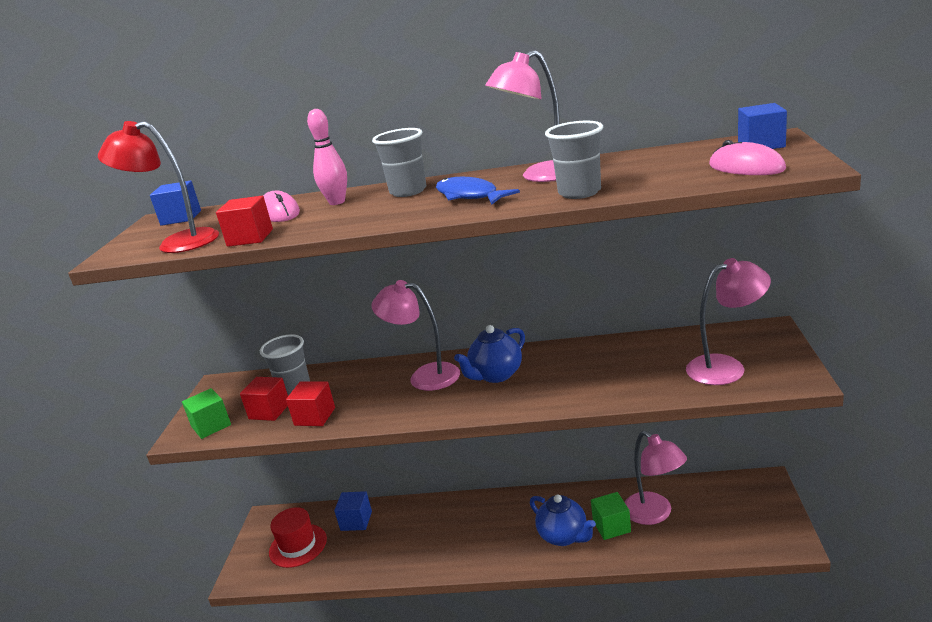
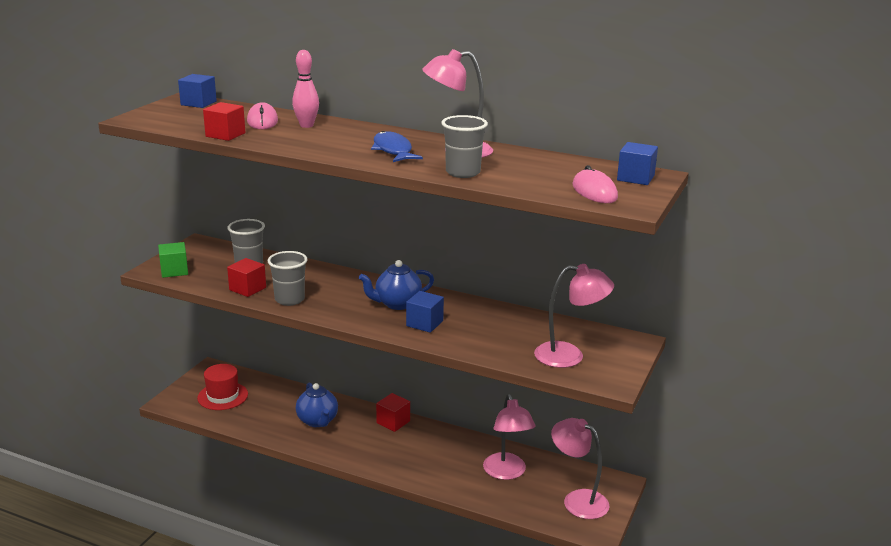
camera: 15 degrees right, 0 degrees up
red lamp [98,121,219,253] -> none
red cube [240,377,288,421] -> red cube moved to [376,393,410,432]
blue cube [334,491,372,531] -> blue cube moved to [406,291,444,333]
pink lamp [371,280,460,391] -> pink lamp moved to [551,418,610,519]
grey cup [372,128,427,197] -> grey cup moved to [268,251,308,306]
blue teapot [530,494,596,546] -> blue teapot moved to [296,383,338,427]
green cube [591,492,631,540] -> none

